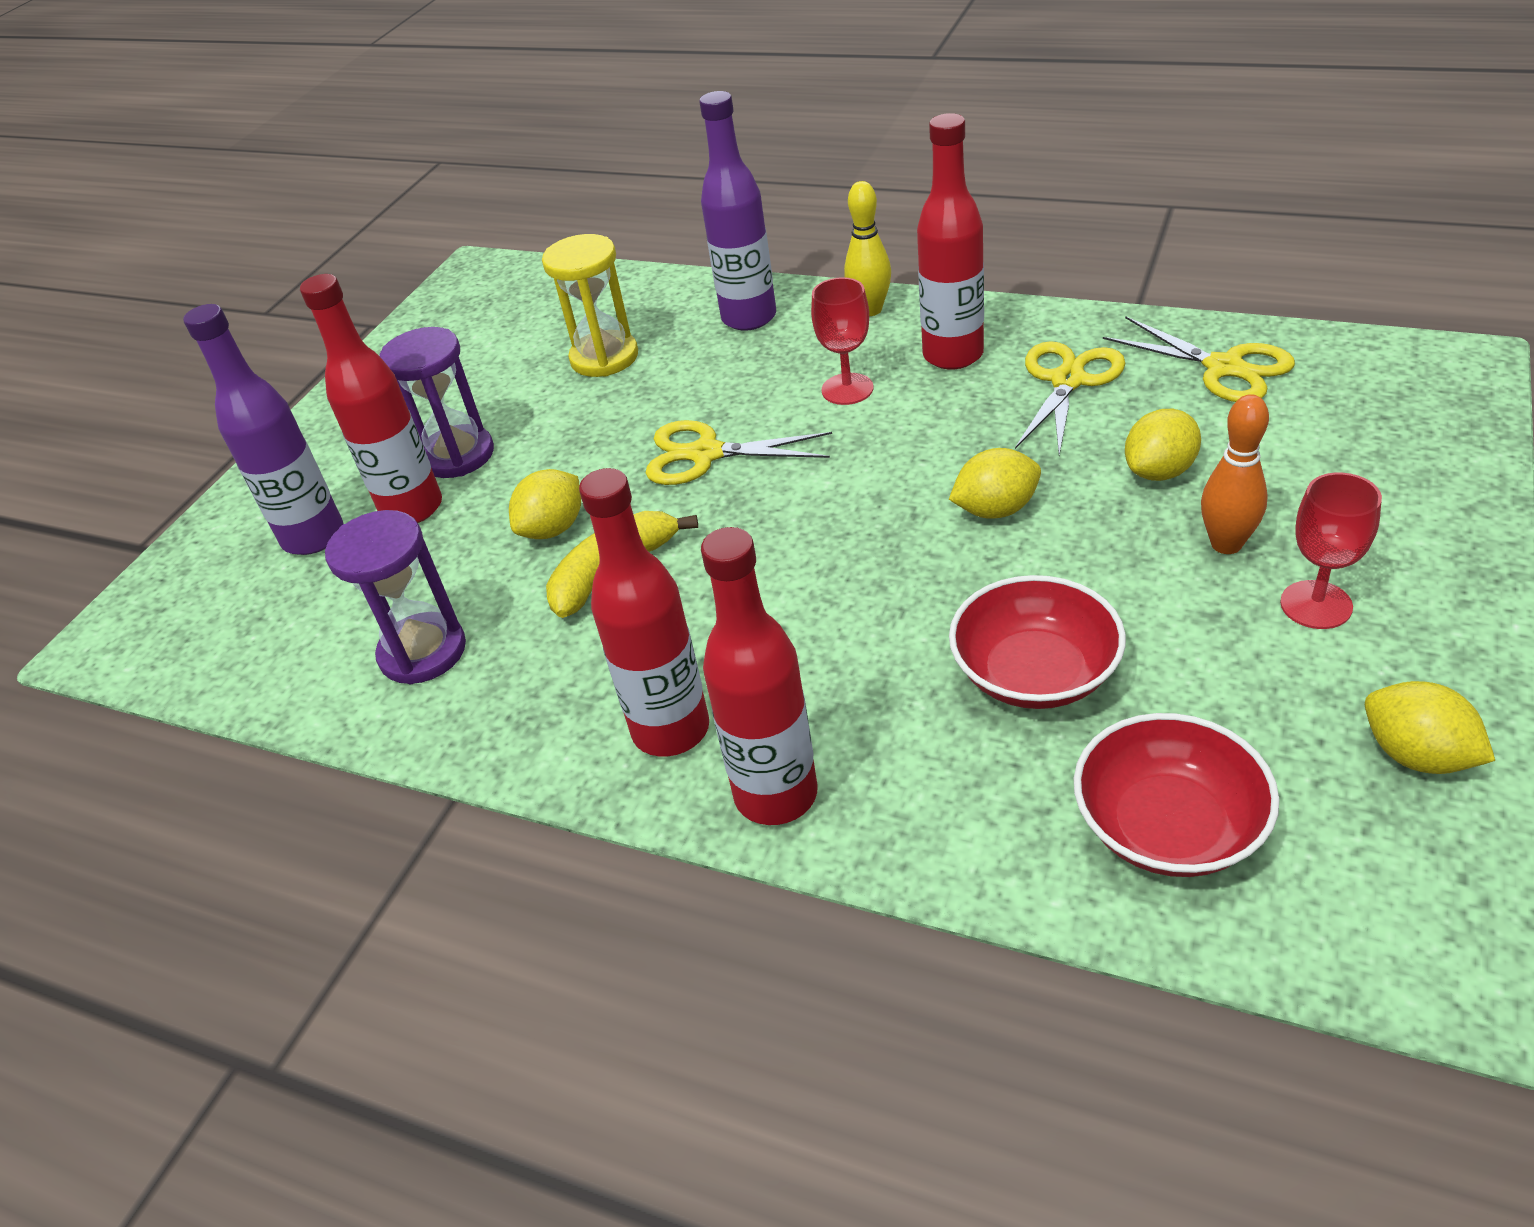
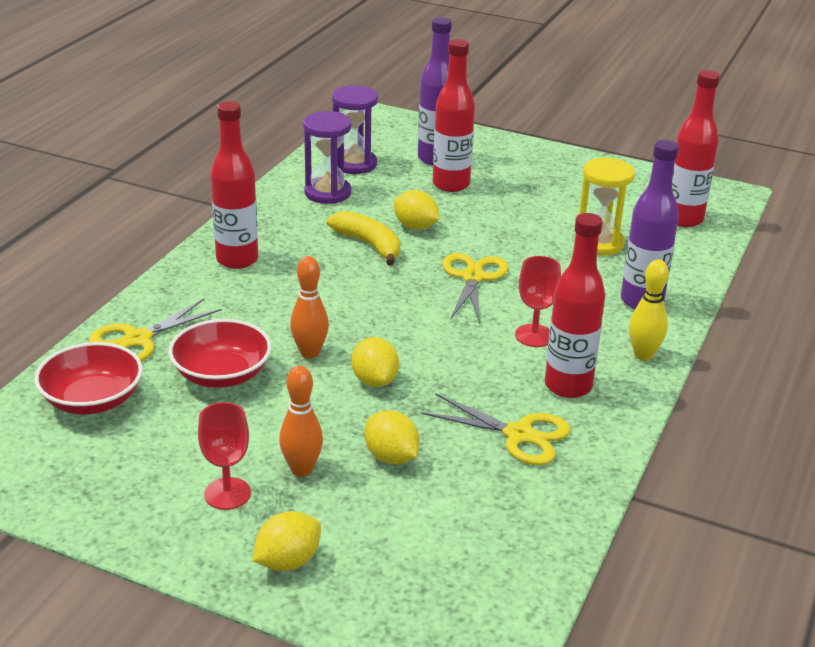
camera: 85 degrees right, 10 degrees down
purple hourglass [380,327,494,478] -> purple hourglass moved to [332,85,378,174]
red bottle [701,527,818,825] -> red bottle moved to [672,70,720,227]
yellow scissors [1103,316,1295,402] -> yellow scissors moved to [89,299,222,362]
yellow lemon [1365,681,1495,774] -> yellow lemon moved to [253,511,321,571]
none -> orange bowling pin [290,256,329,359]

